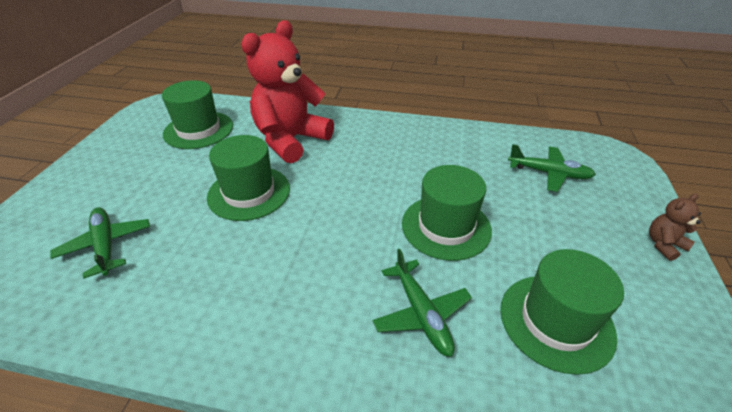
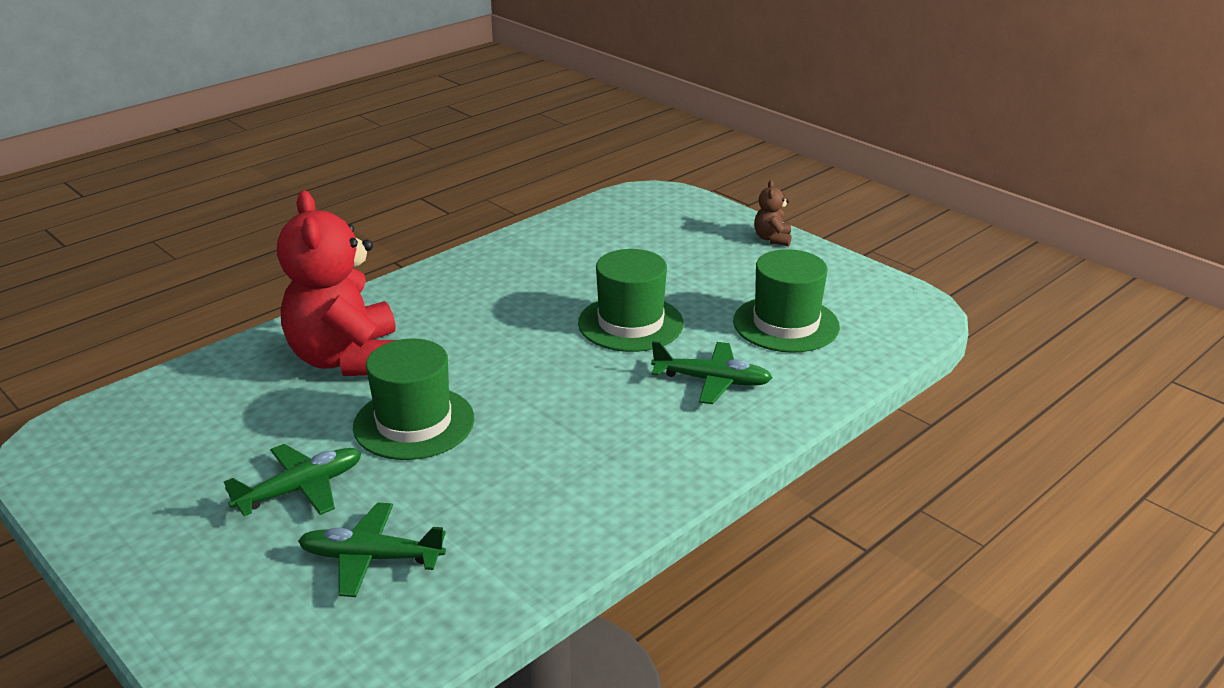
camera: 55 degrees left, 10 degrees down
green hat [162,80,233,149] -> none
green plane [508,144,596,192] -> green plane moved to [224,444,362,516]

